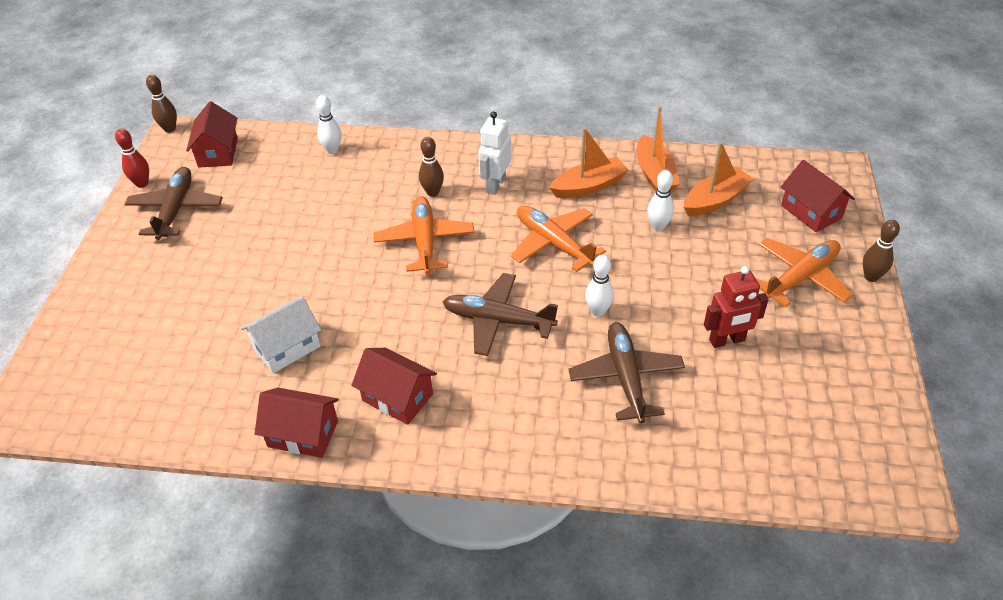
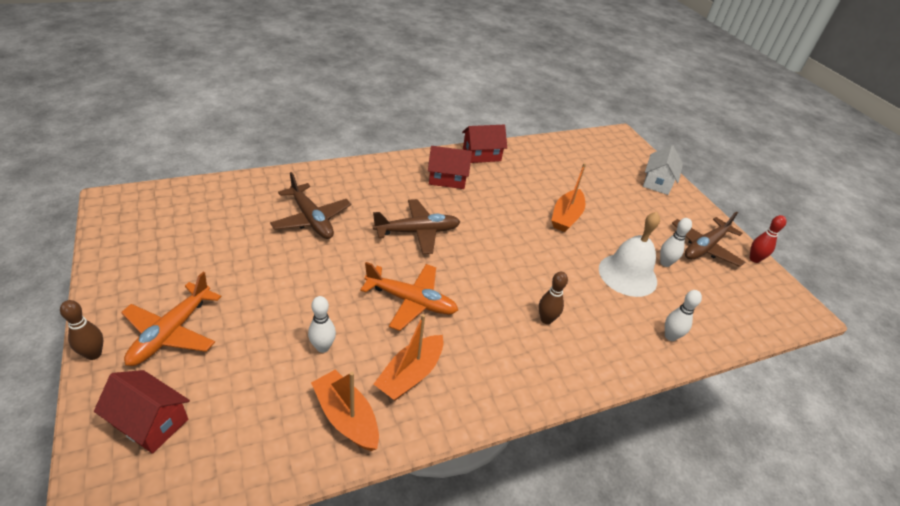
camera: 145 degrees right, 5 degrees down
brown plane [125,167,223,240] -> brown plane turned 75 degrees clockwise [672,211,745,267]
brown bowling pin [146,75,177,133] -> none
red house [186,101,238,167] -> none
white house [241,296,321,373] -> white house moved to [643,145,683,195]
orange plane [374,196,474,274] -> none
white robot [478,111,511,195] -> none
white bowling pin [585,255,614,317] -> white bowling pin moved to [660,218,692,267]
orange boat [684,142,754,216] -> orange boat moved to [551,163,586,232]
red robot [704,266,769,348] -> none
none -> white bell [599,212,660,297]

